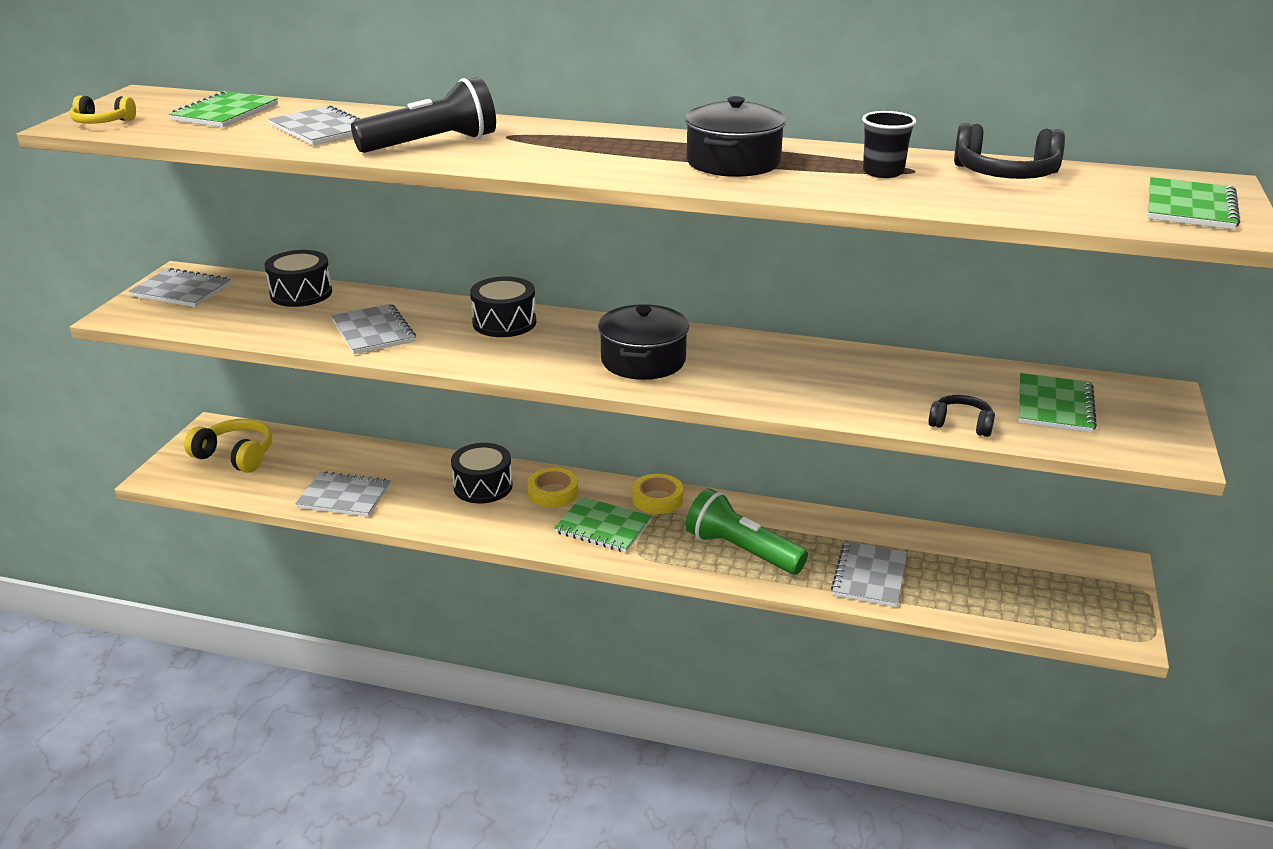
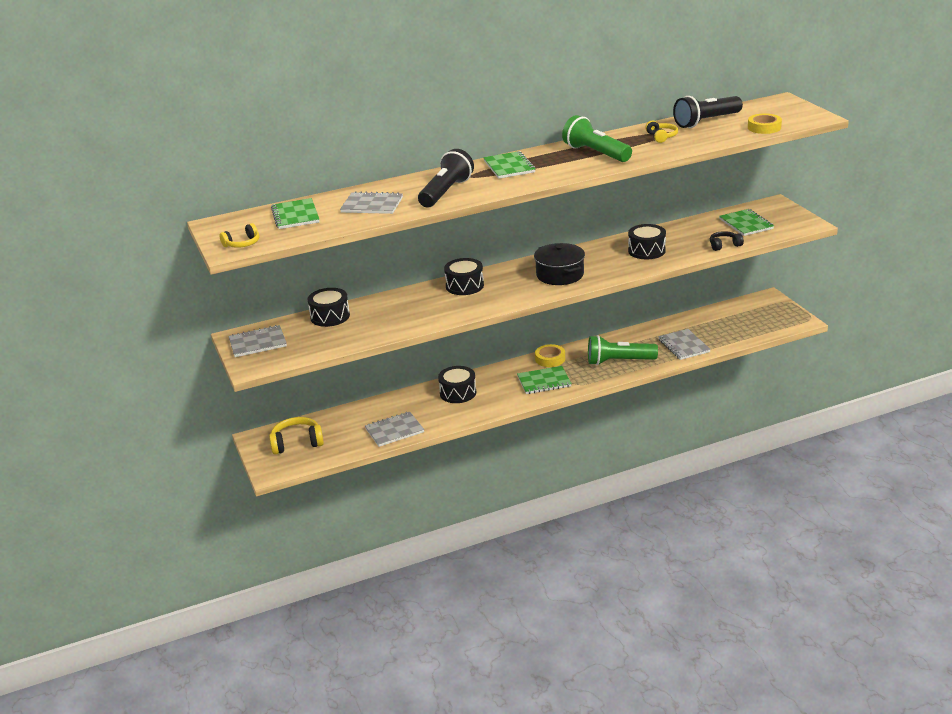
camera: 35 degrees left, 0 degrees up
grey notebook [331,304,416,354] -> none
yellow tape [527,468,578,507] -> yellow tape moved to [748,114,782,134]
black pot [685,96,786,177] -> green flashlight [562,115,632,162]
black cup [862,111,917,178] -> yellow headphones [645,120,678,143]
black headphones [954,123,1065,179] -> black flashlight [673,96,743,128]
green notebook [1148,177,1240,230] -> green notebook moved to [483,151,536,179]
none -> black drum [628,224,666,259]

